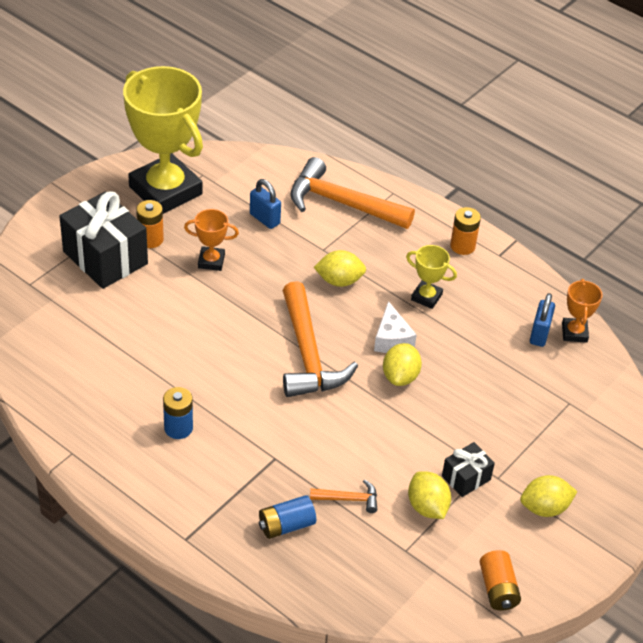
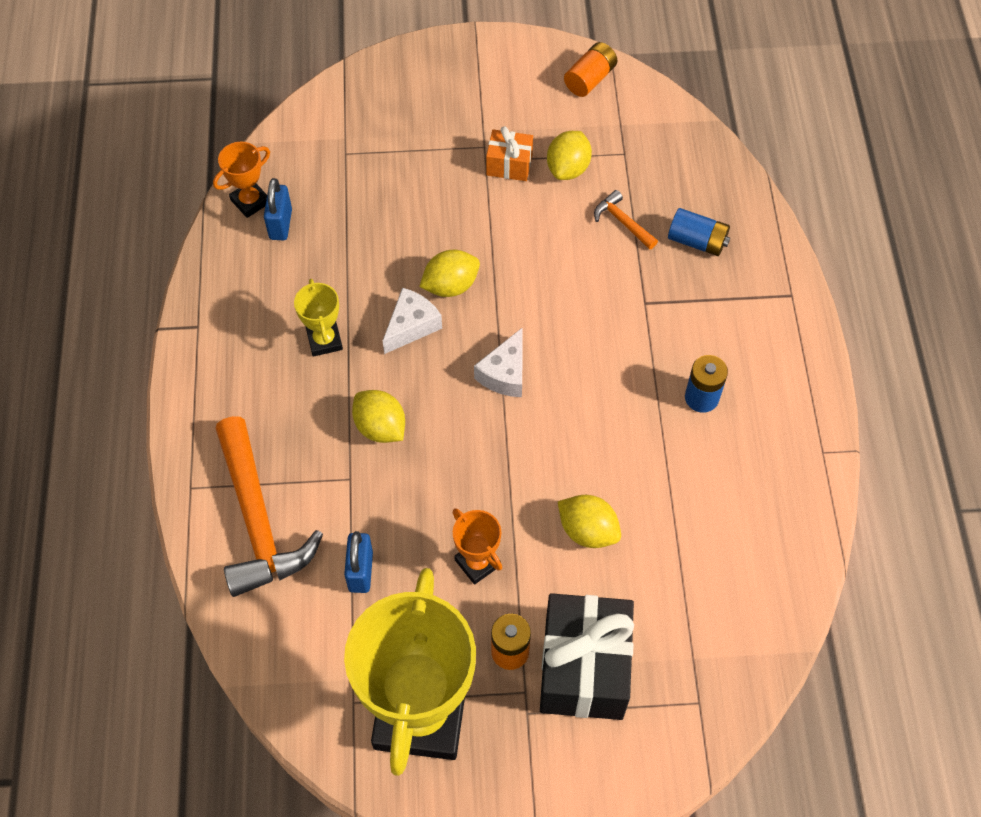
camera: 130 degrees left, 15 degrees up
orange hammer [282,281,358,397] -> white cheese [474,327,523,397]
black gift [442,442,495,497] -> orange gift [486,126,533,181]
orange battery [450,207,481,255] -> none
yellow lemon [520,475,577,517] -> yellow lemon moved to [558,495,621,548]
blue padlock [530,293,555,347] -> blue padlock turned 60 degrees counterclockwise [264,178,292,240]

